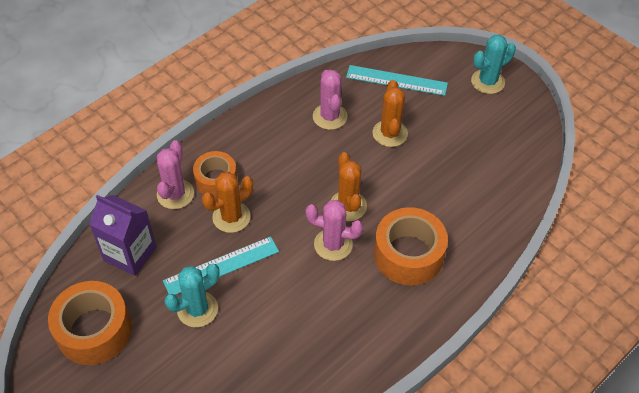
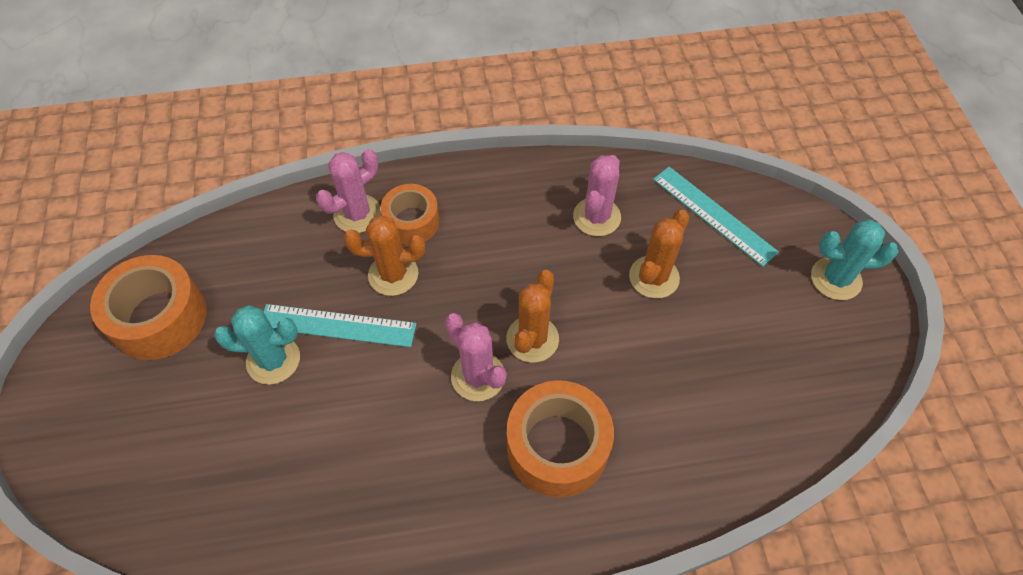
camera: 35 degrees right, 5 degrees up
purple carton [89,195,156,276] -> none

